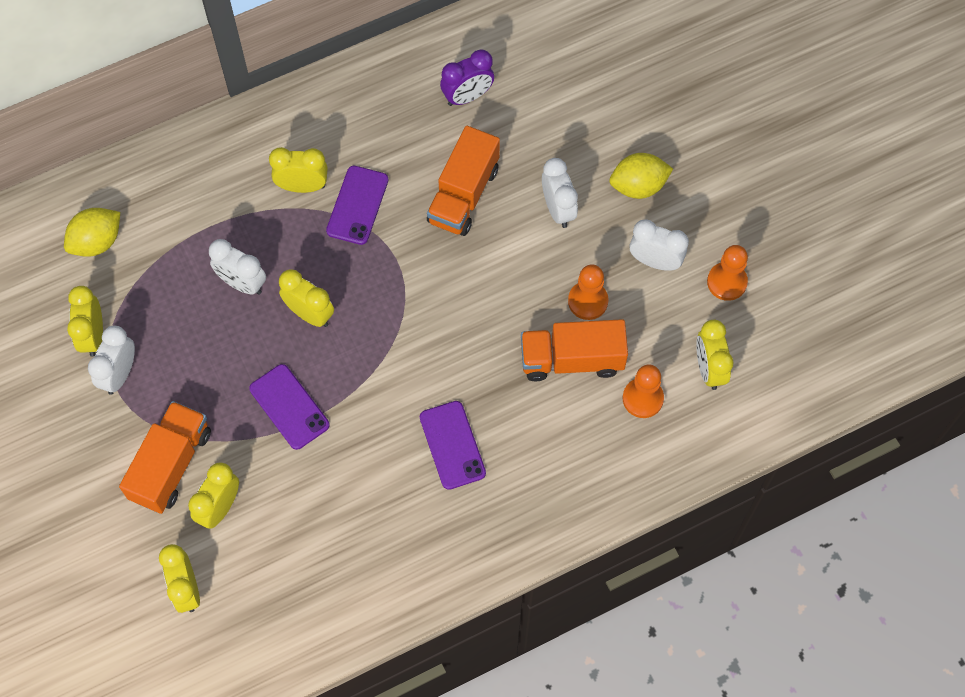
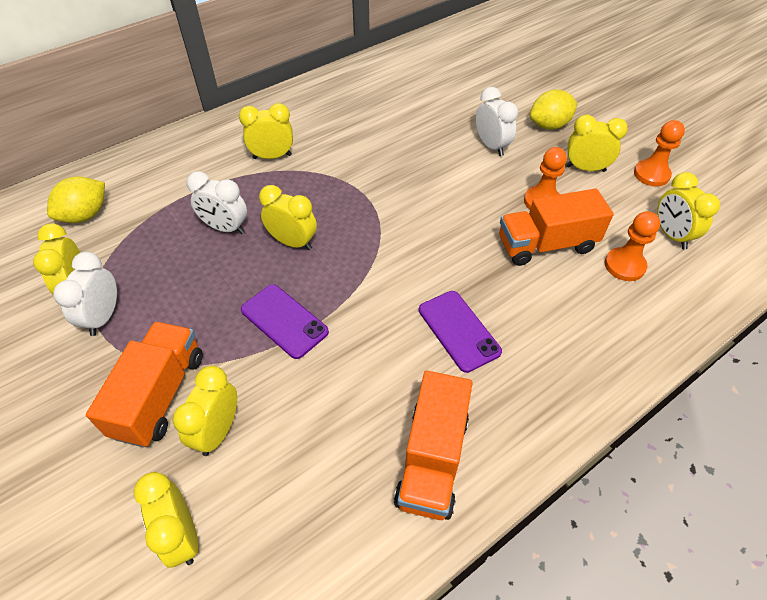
camera: 10 degrees left, 15 degrees down
purple phone [326,166,389,245] -> none
orange truck [427,126,500,236] -> orange truck moved to [394,371,473,520]
purple clock [440,49,494,106] -> none
white clock [630,220,689,271] -> yellow clock [566,115,628,172]

